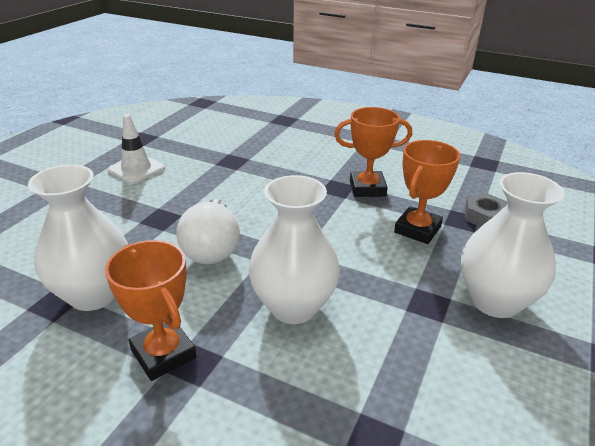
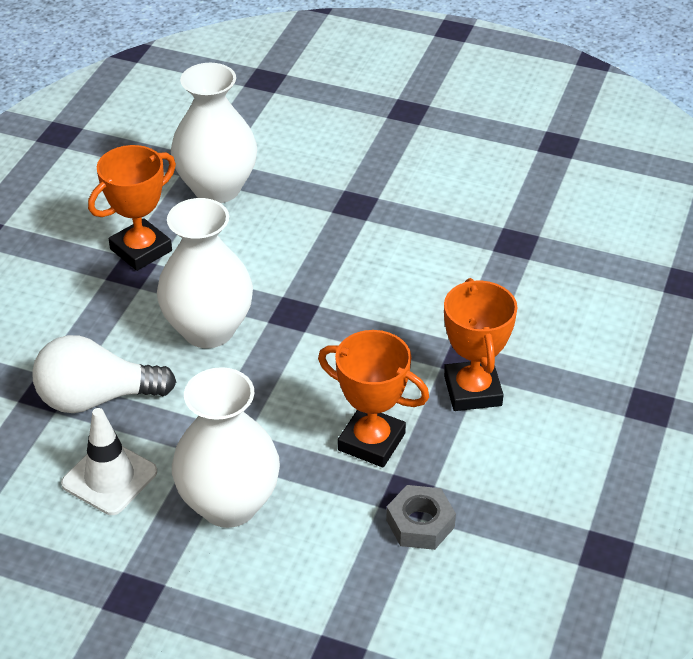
camera: 85 degrees right, 10 degrees up
white traffic cone [108,114,165,184] -> white traffic cone moved to [61,408,157,515]
white light bulb [176,199,240,264] -> white light bulb moved to [32,335,176,413]

